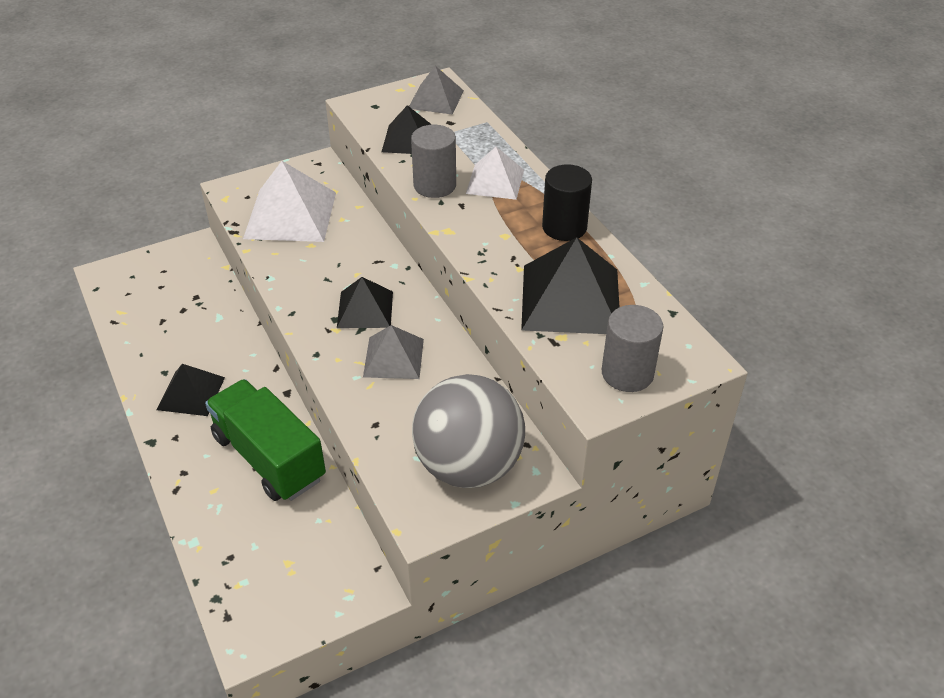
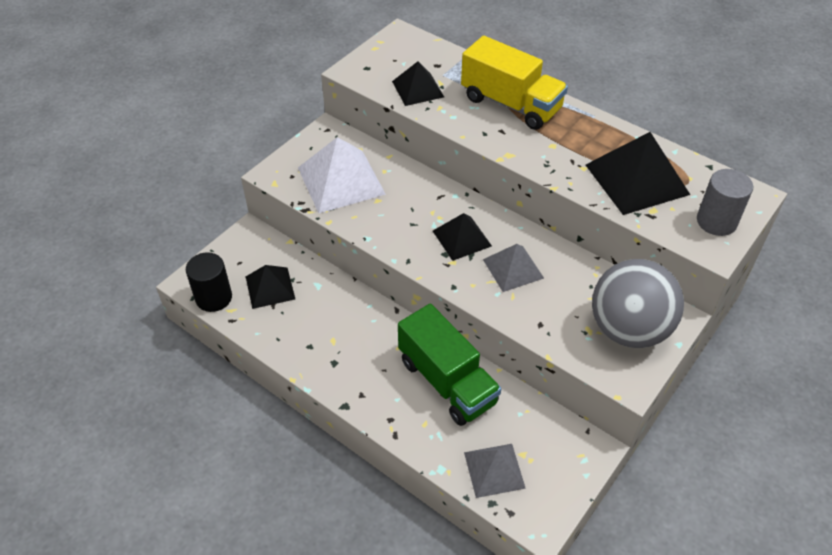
camera: 25 degrees left, 5 degrees up
black pyramid [157,364,225,416] -> black pyramid moved to [246,265,295,309]
green truck [205,379,326,501] -> green truck turned 150 degrees counterclockwise [398,304,501,426]
grey pyramid [409,66,464,115] -> grey pyramid moved to [464,444,526,498]
grey cylinder [411,125,456,198] -> none
white pyramid [466,147,524,200] -> yellow truck [461,36,568,130]
black cylinder [542,164,592,241] -> black cylinder moved to [186,252,232,312]

